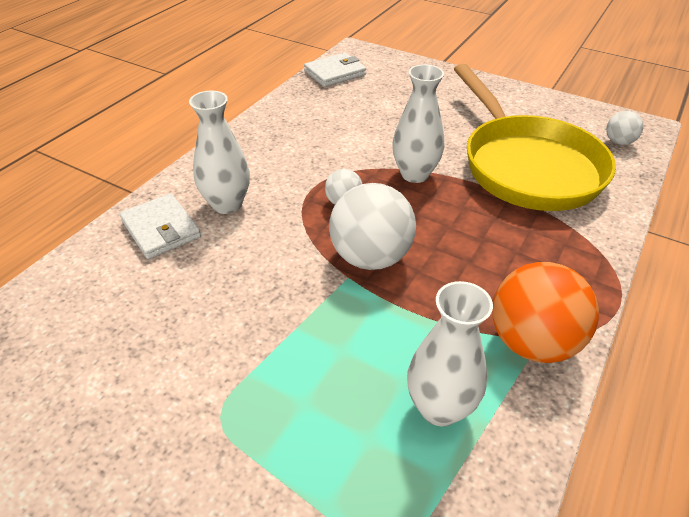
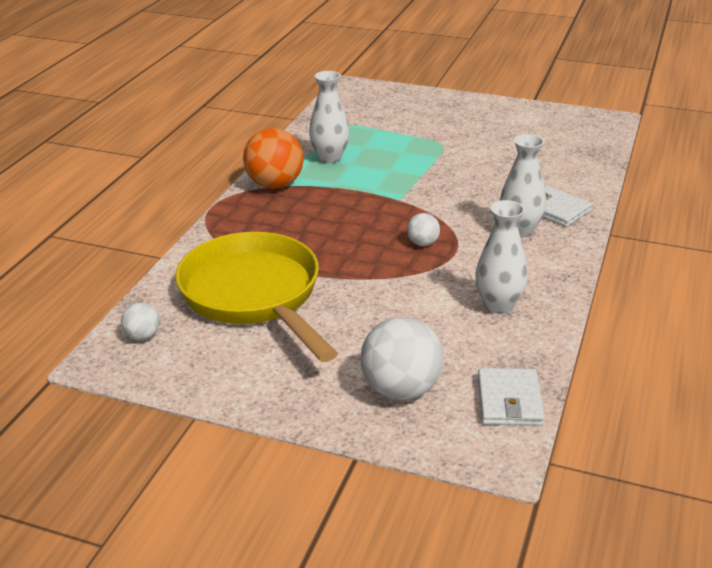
camera: 170 degrees right, 10 degrees down
white wallet [304,53,366,87] -> white wallet turned 45 degrees counterclockwise [478,368,545,426]
white ball [329,183,416,270] -> white ball moved to [361,317,444,400]
white vase [393,64,444,183] -> white vase moved to [475,200,528,314]

